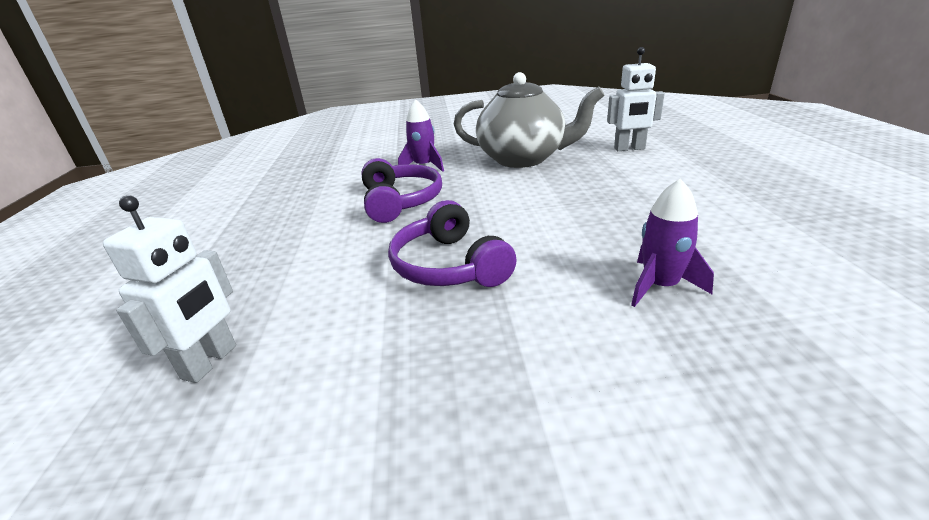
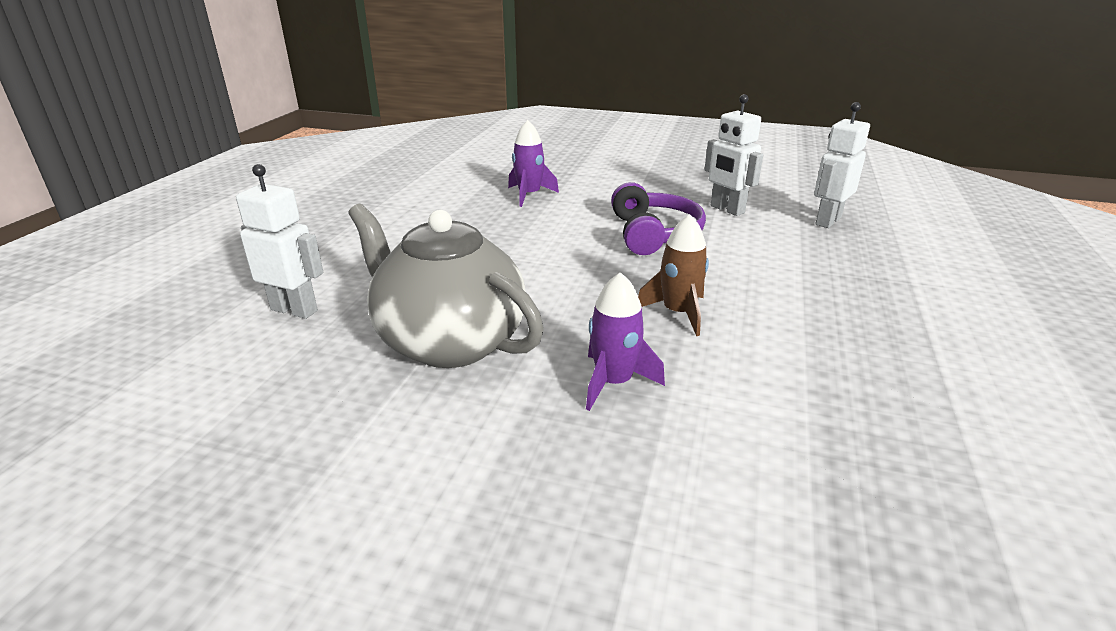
camera: 160 degrees left, 0 degrees up
purple headphones [361,158,442,223] -> brown rocket [638,214,709,336]
none -> white robot [704,94,763,216]

